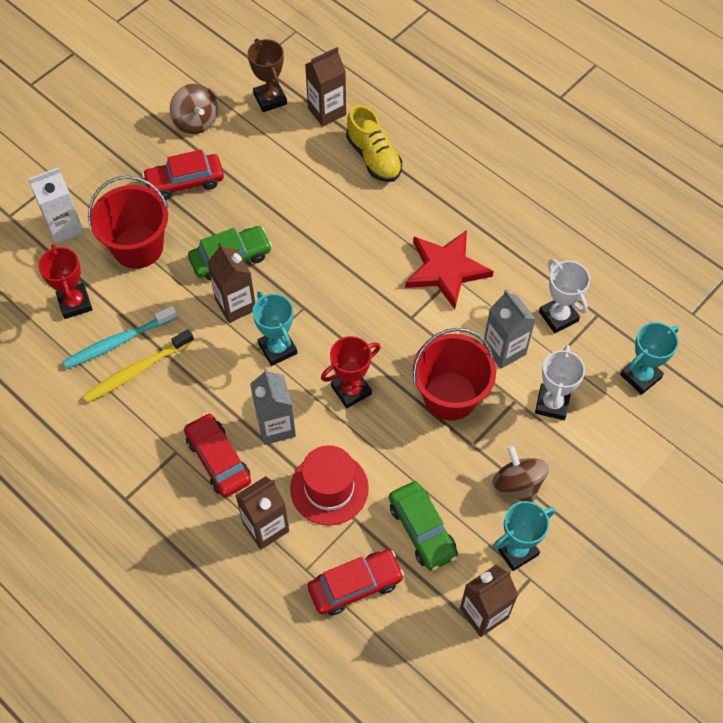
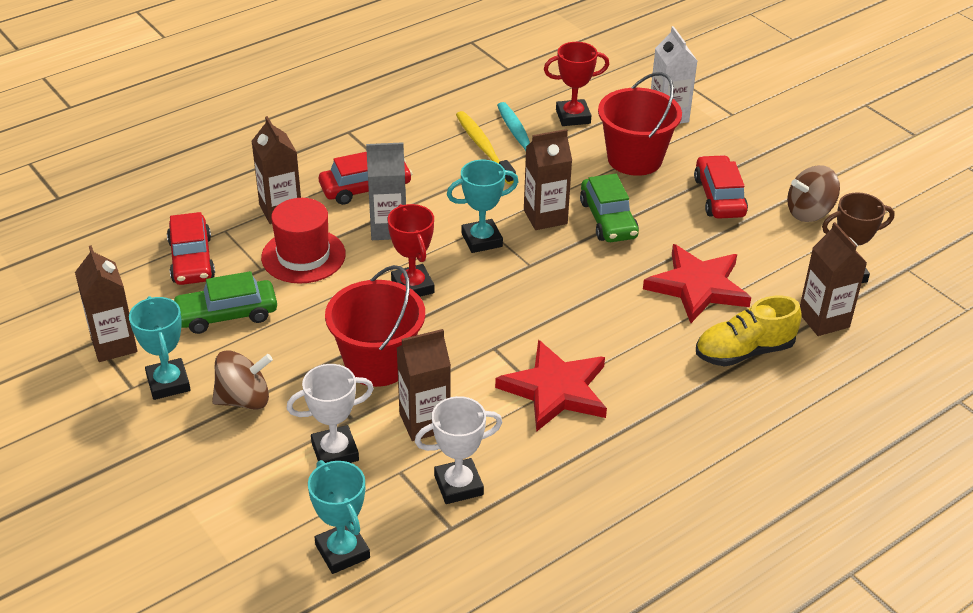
camera: 100 degrees right, 20 degrees down
grey carton [483,289,536,369] -> brown carton [397,329,451,441]
white trophy [535,345,585,420] -> white trophy turned 45 degrees counterclockwise [287,364,374,463]
none -> red star [643,244,751,323]

